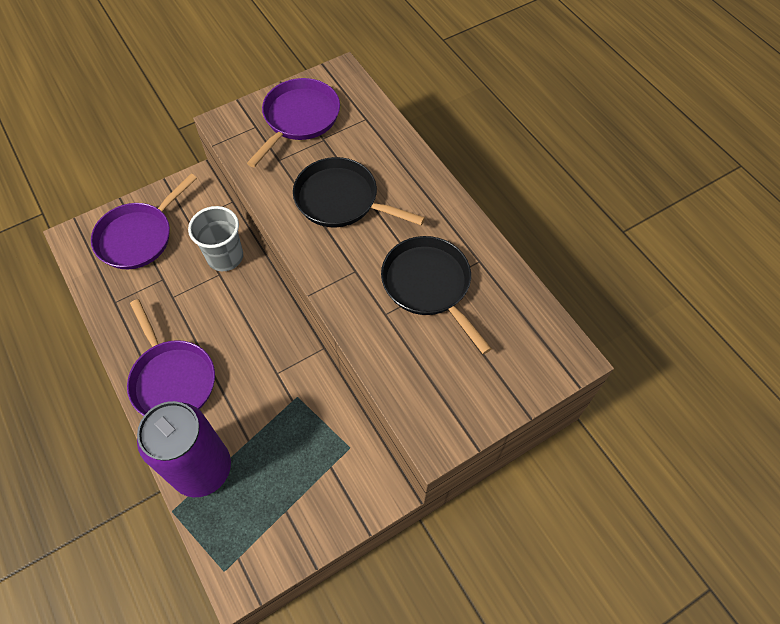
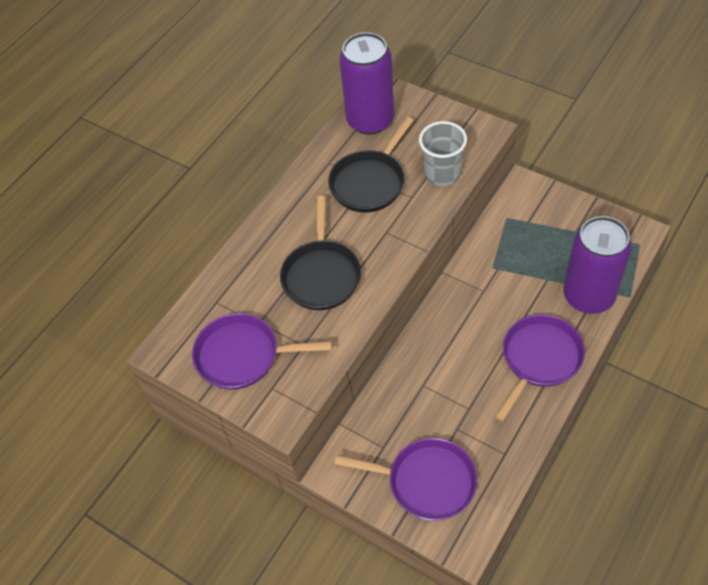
camera: 110 degrees left, 5 degrees down
grey cup [188,206,243,271] -> grey cup moved to [419,121,467,186]
none -> purple can [339,32,394,135]

